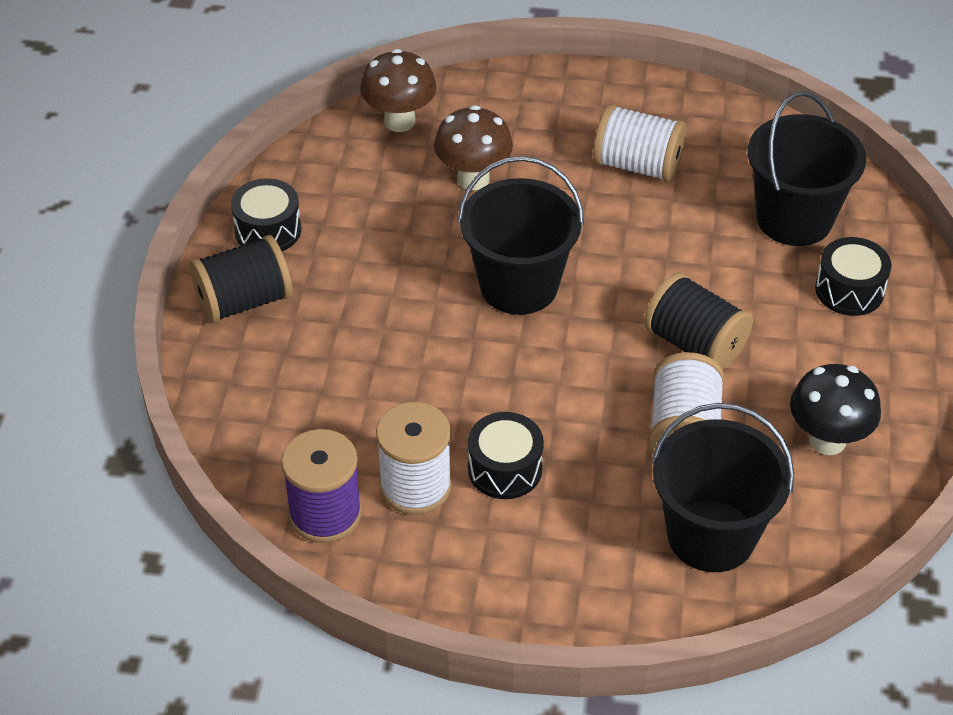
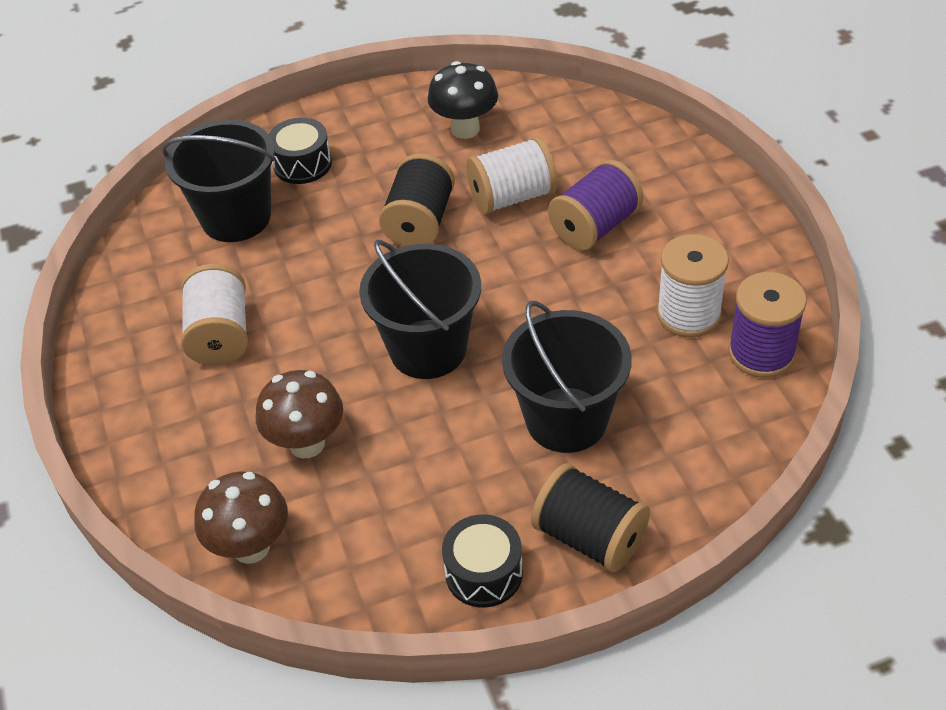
camera: 115 degrees left, 0 degrees up
black drum [468,412,544,499] -> none
black bucket [652,403,794,572] -> black bucket moved to [502,301,632,453]
none -> purple spool [548,160,643,251]

